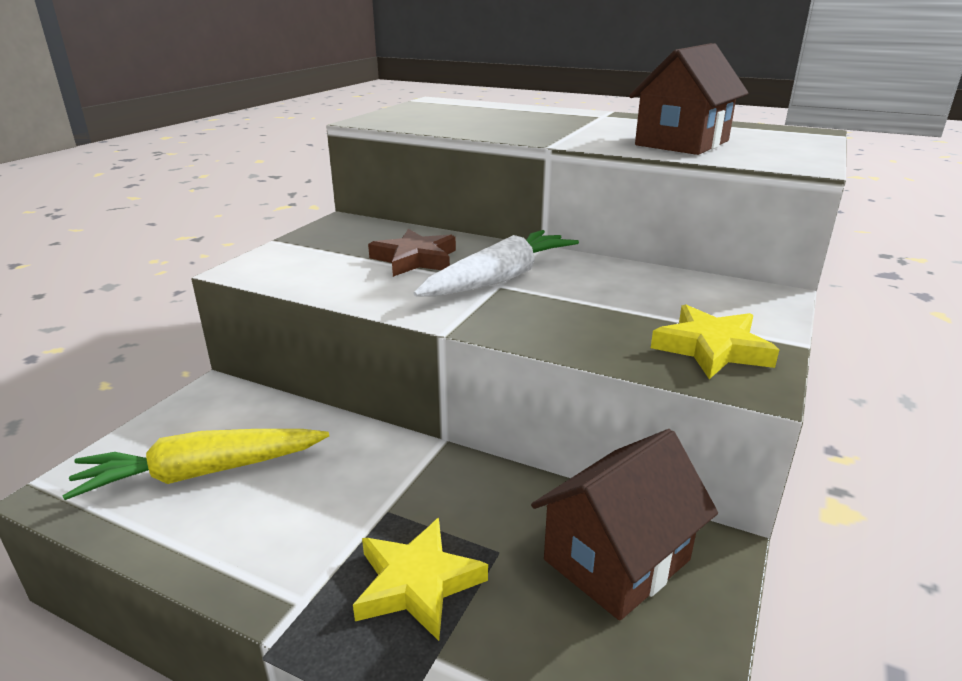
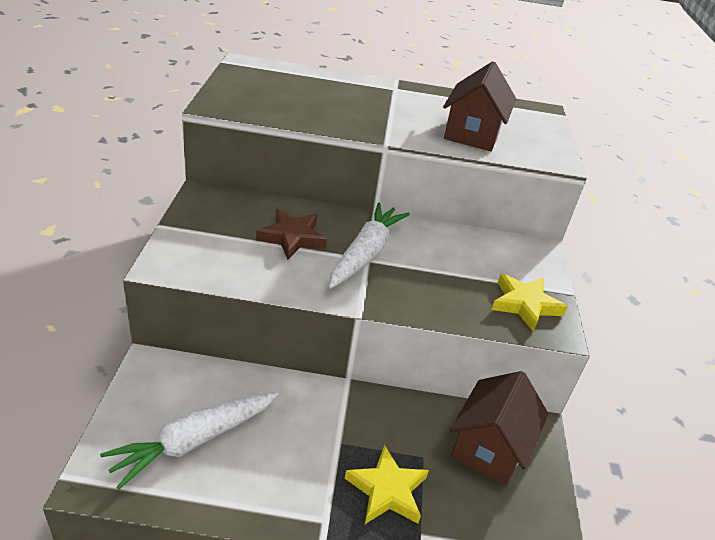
camera: 25 degrees left, 10 degrees up
yellow carrot [62,429,329,500] -> white carrot [100,392,278,490]

